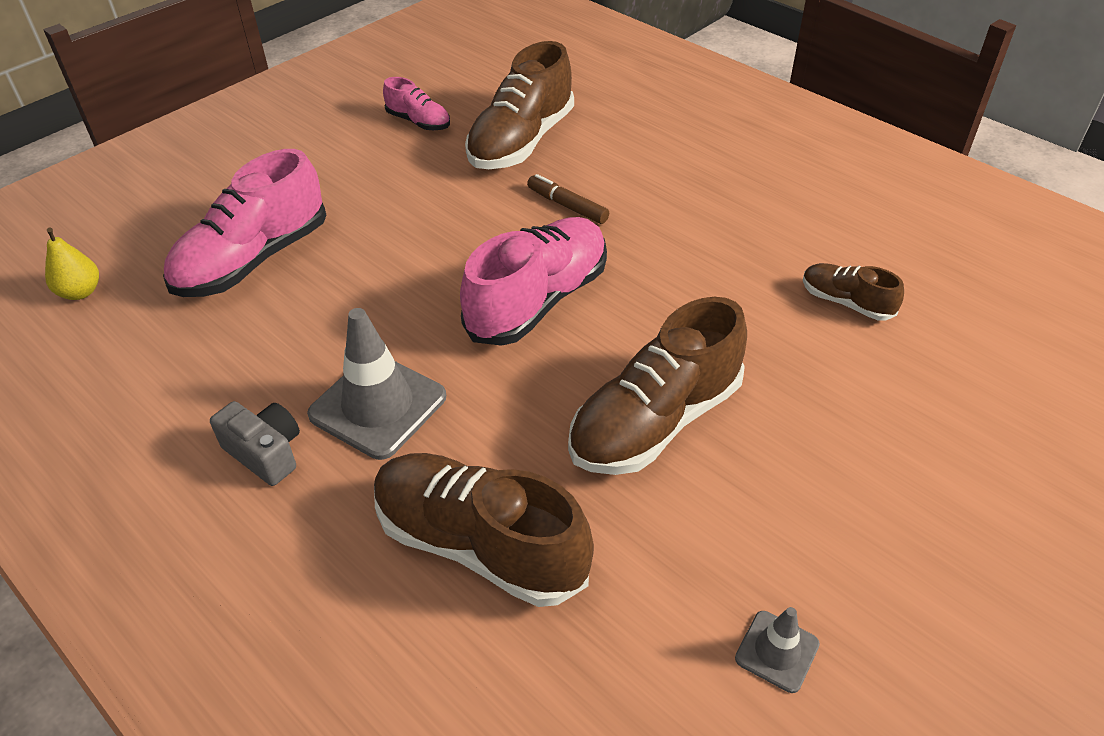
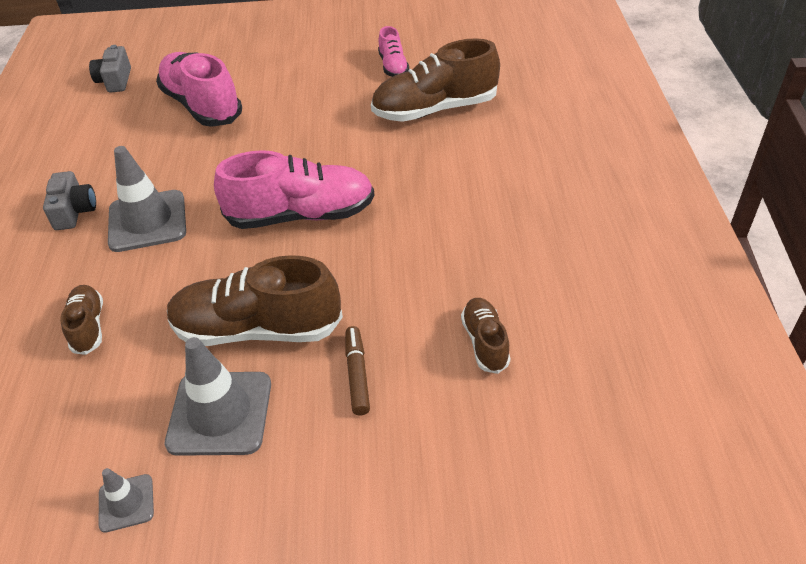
camera: 45 degrees right, 0 degrees up
yellow pear [45,228,99,300] -> grey camera [89,45,131,93]
pink shoe [163,149,326,297] -> pink shoe turned 60 degrees clockwise [156,52,242,127]
brown shoe [374,453,594,607] -> brown shoe [60,285,103,355], size x0.51
brown marker [527,174,609,224] -> brown marker moved to [346,326,370,415]
none -> grey traffic cone [165,337,271,456]

